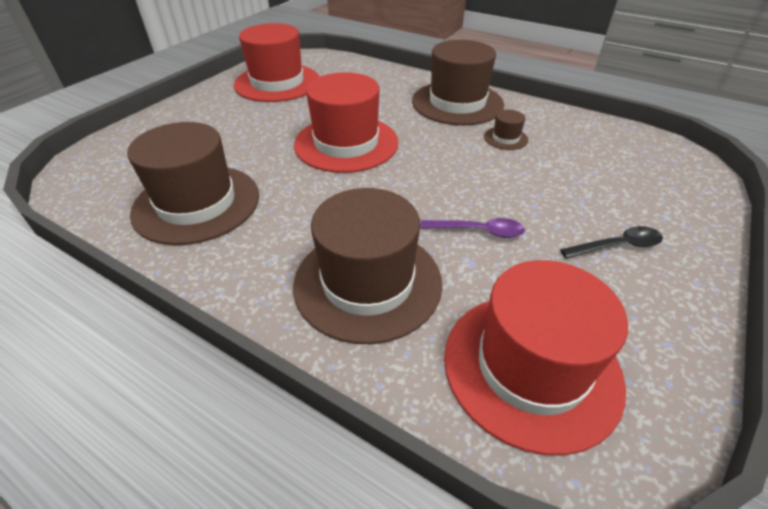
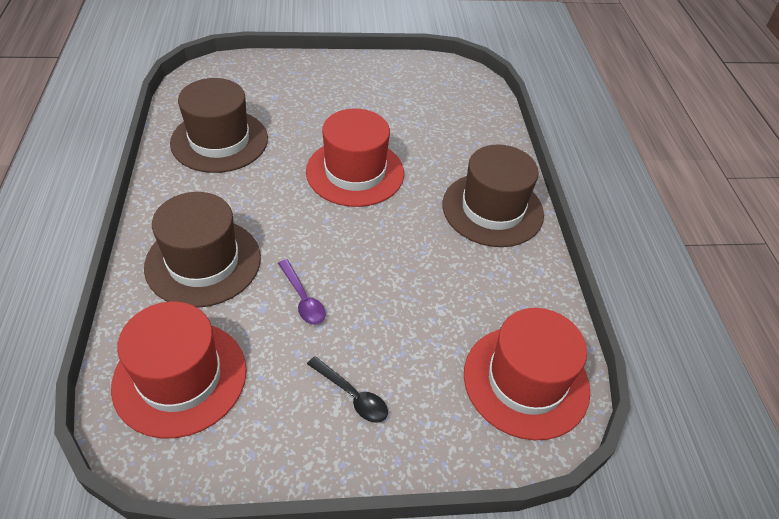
camera: 50 degrees right, 5 degrees up
red hat [234,23,319,102] -> red hat moved to [464,308,590,440]
brown hat [484,110,528,150] -> none

